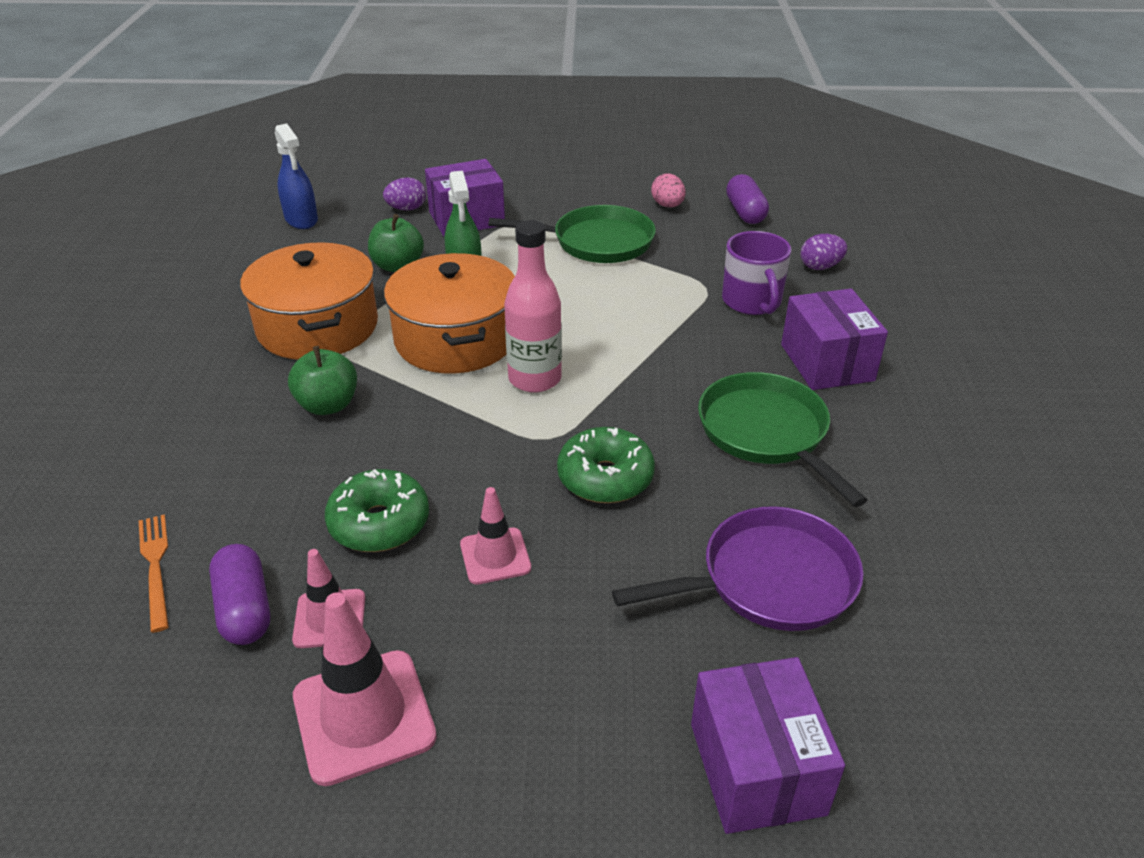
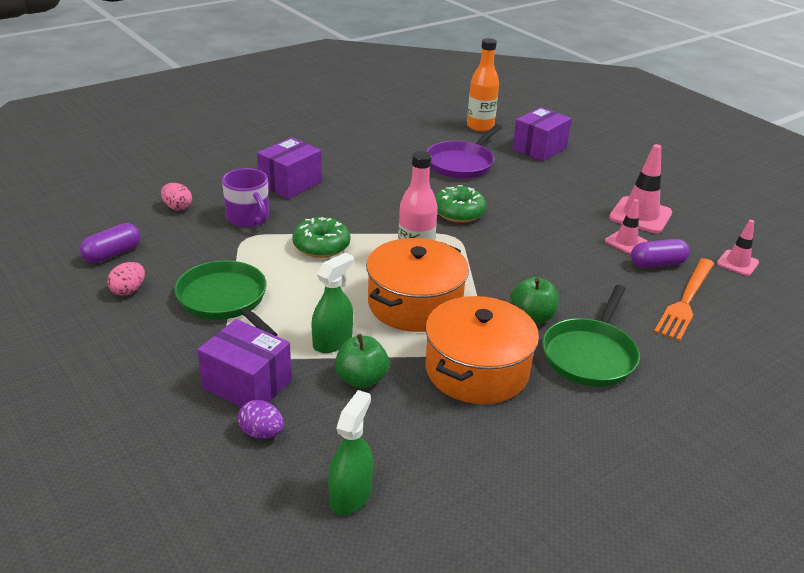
camera: 130 degrees left, 5 degrees down
orange fork [139,514,169,633] -> orange fork [654,258,715,341], size x1.67
purple capsule [209,544,270,645] -> purple capsule turned 45 degrees clockwise [631,239,690,268]
blue spray bottle [275,123,318,229] -> green spray bottle [328,390,373,515]
green donut [325,469,429,552] -> green donut moved to [292,217,350,258]
pink traffic cone [460,487,531,585] -> pink traffic cone moved to [717,220,759,276]
purple pan [612,506,864,631] -> purple pan turned 90 degrees counterclockwise [426,124,502,179]
green pan [698,372,867,507] -> green pan moved to [542,285,640,387]
purple mug [722,231,791,315] -> purple mug turned 105 degrees clockwise [222,168,269,227]
purple egg [801,234,847,270] -> pink egg [161,183,192,211]
none -> orange bottle [467,38,499,132]

